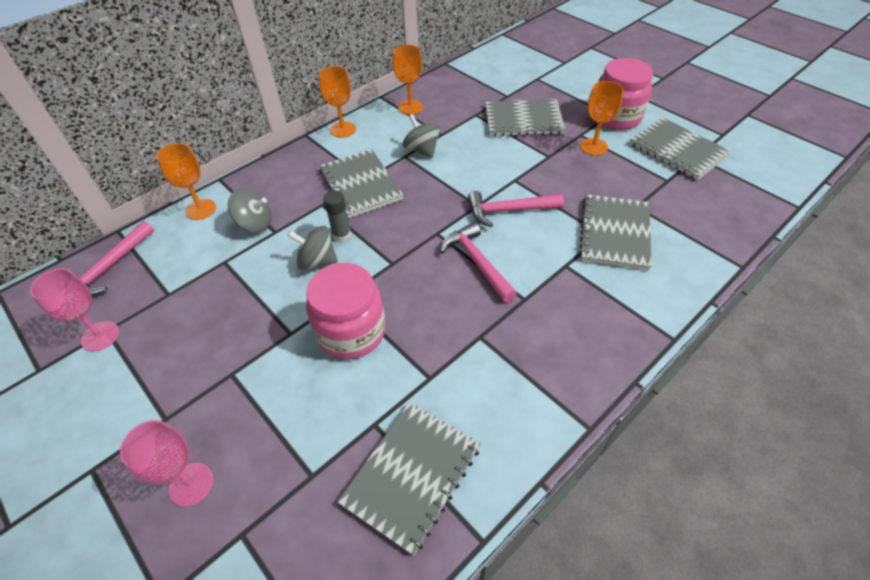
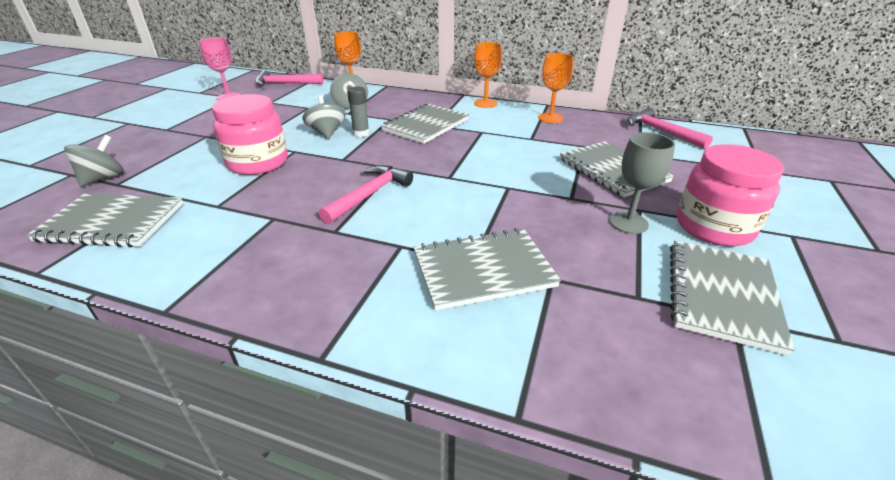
camera: 60 degrees right, 15 degrees down
pink goblet [120,420,213,507] -> none
grey spinning top [403,114,440,158] -> grey spinning top moved to [64,135,124,187]
pink hammer [468,191,564,227] -> pink hammer moved to [628,108,713,149]
orange goblet [580,81,624,156] -> grey goblet [609,132,675,234]

